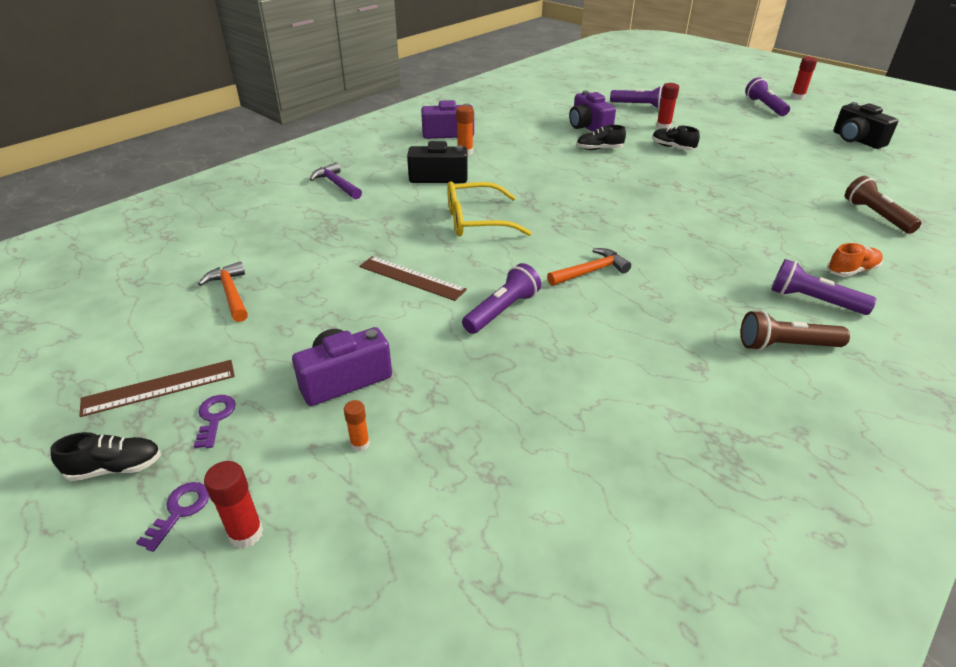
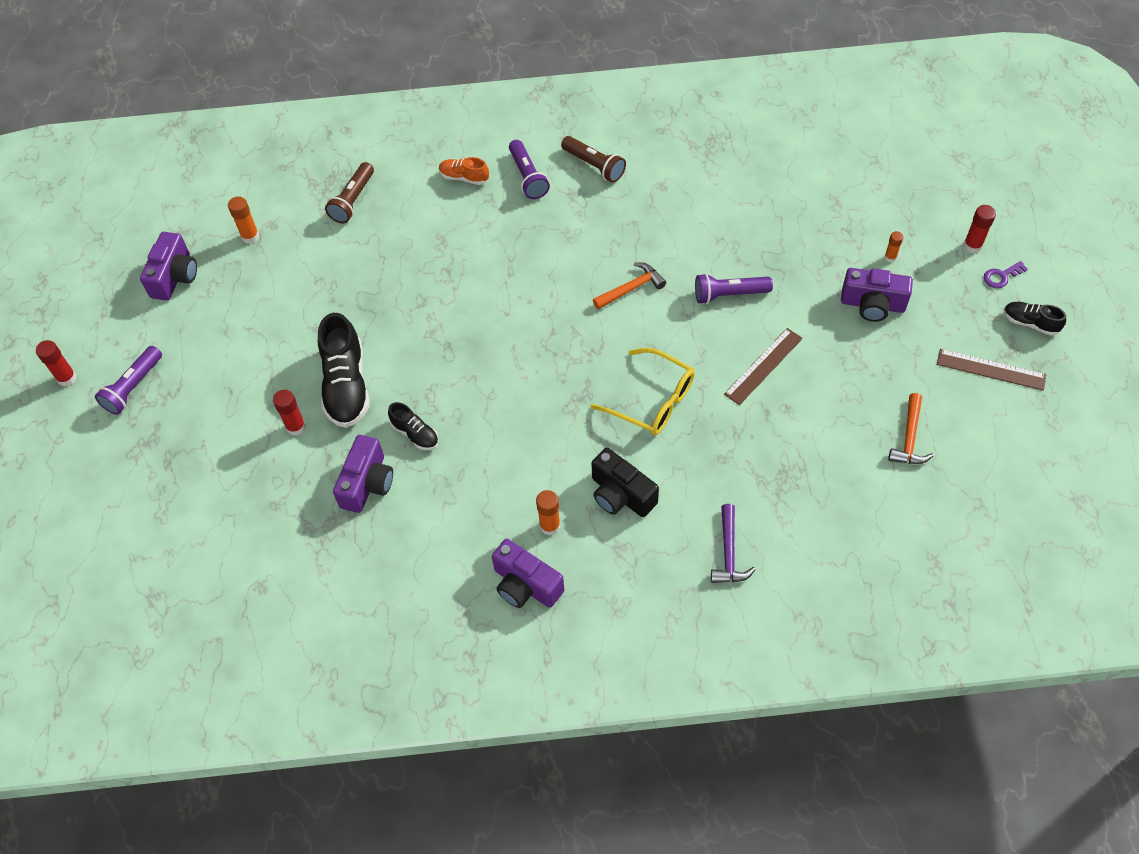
camera: 135 degrees left, 20 degrees up
purple key [194,395,236,448] -> none
brown ruler [359,256,467,301] -> brown ruler turned 60 degrees clockwise [724,328,803,405]
orange hammer [547,248,631,286] -> orange hammer turned 135 degrees clockwise [593,262,666,310]
purple flashlight [610,85,663,109] -> none
black shoe [652,126,700,151] -> black shoe [318,313,370,428], size x1.91
black camera [833,102,898,149] -> purple camera [140,232,197,300]
none -> orange glue stick [228,196,259,244]

